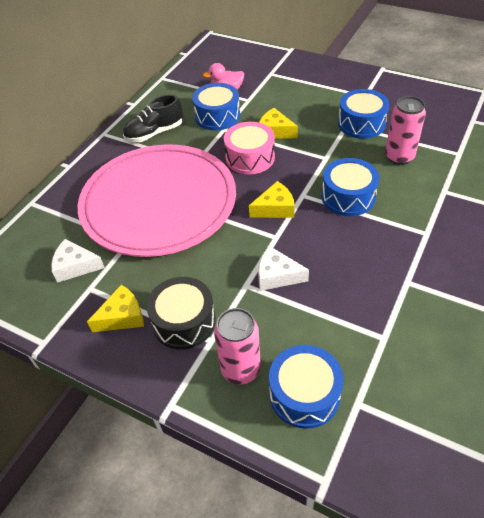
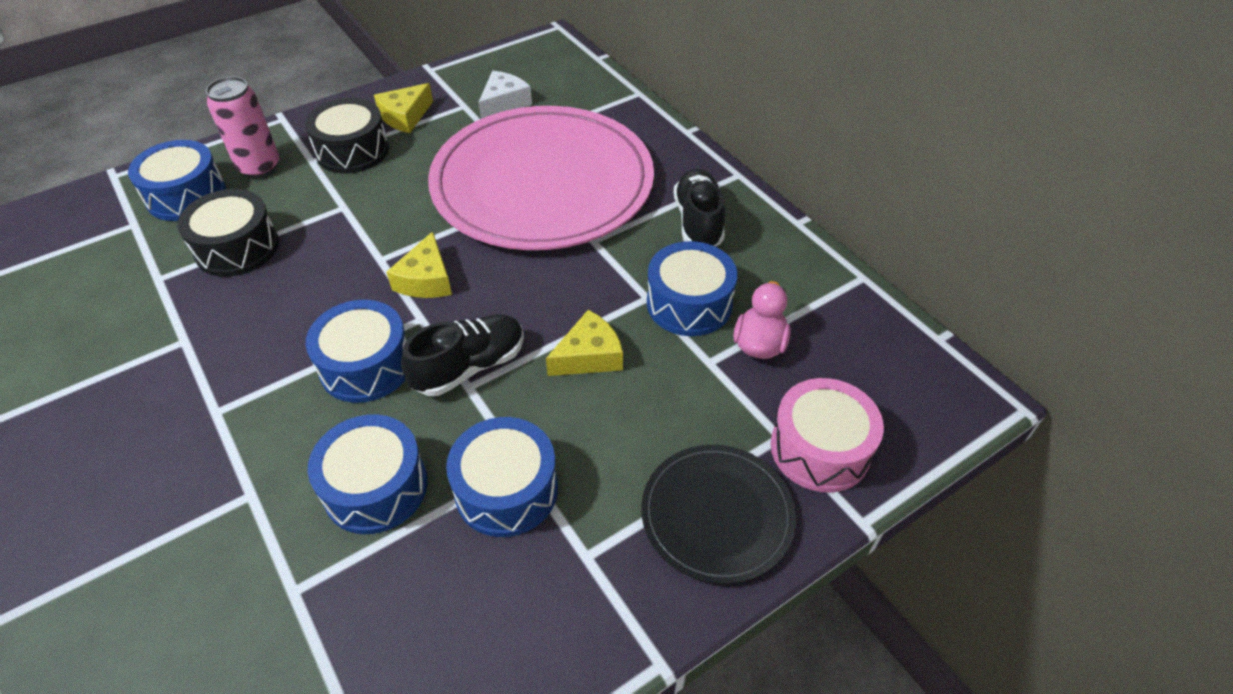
camera: 115 degrees right, 0 degrees up
yellow cheese [87,285,144,332] -> yellow cheese turned 45 degrees clockwise [374,83,433,133]
pink drum [224,122,275,174] -> pink drum moved to [770,378,884,492]
white cheese [258,246,309,291] -> none
pink can [385,96,426,165] -> blue drum [308,414,428,534]
none -> black drum [177,189,279,277]
none -> black shoe [401,314,524,396]
none -> black plate [641,445,796,584]

